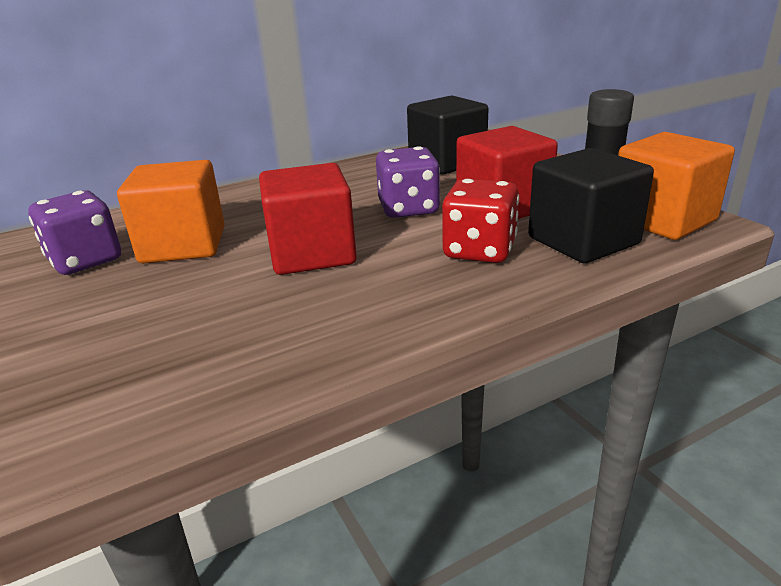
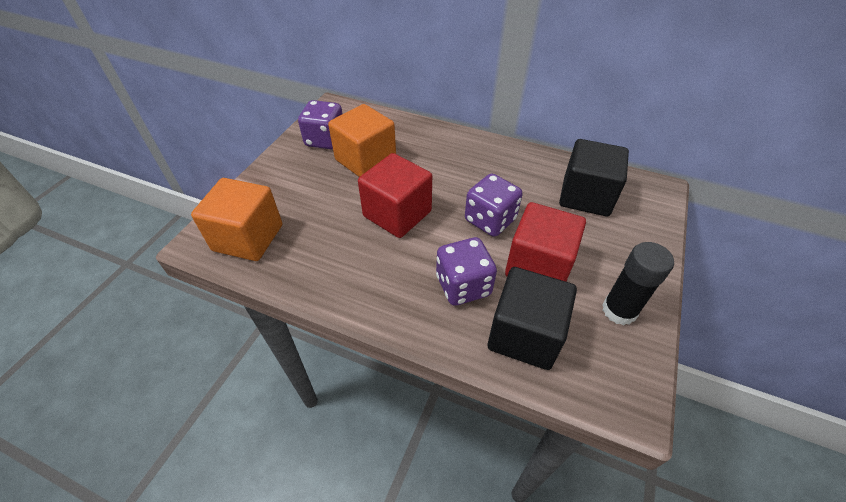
camera: 50 degrees right, 20 degrees up
red dice [442,179,519,263] -> purple dice [436,237,497,306]
orange cube [618,132,735,240] -> orange cube moved to [191,178,282,261]

